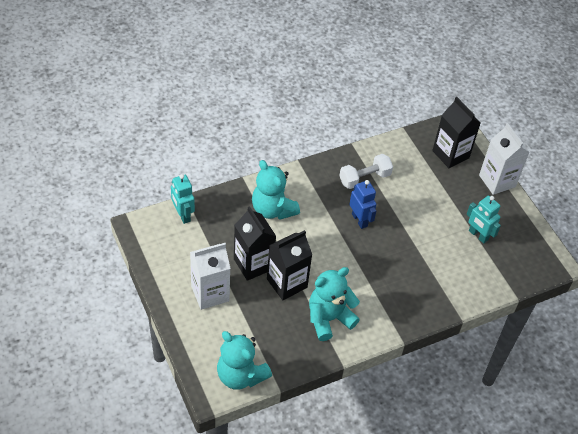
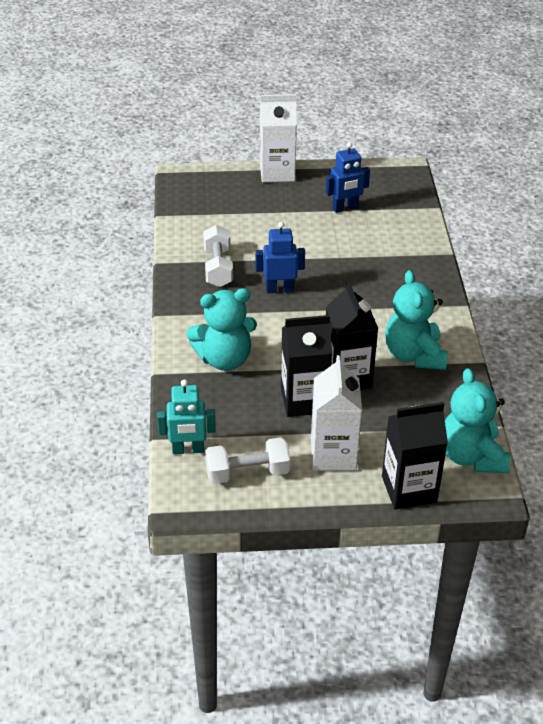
camera: 65 degrees left, 10 degrees down
turquoise teddy bear [217,331,272,390] -> turquoise teddy bear turned 105 degrees clockwise [445,368,510,473]
black carton [432,97,480,168] -> black carton moved to [382,402,448,509]
turquoise robot [467,196,501,244] -> blue robot [326,142,370,213]
none -> white dumbbell [205,437,291,484]

